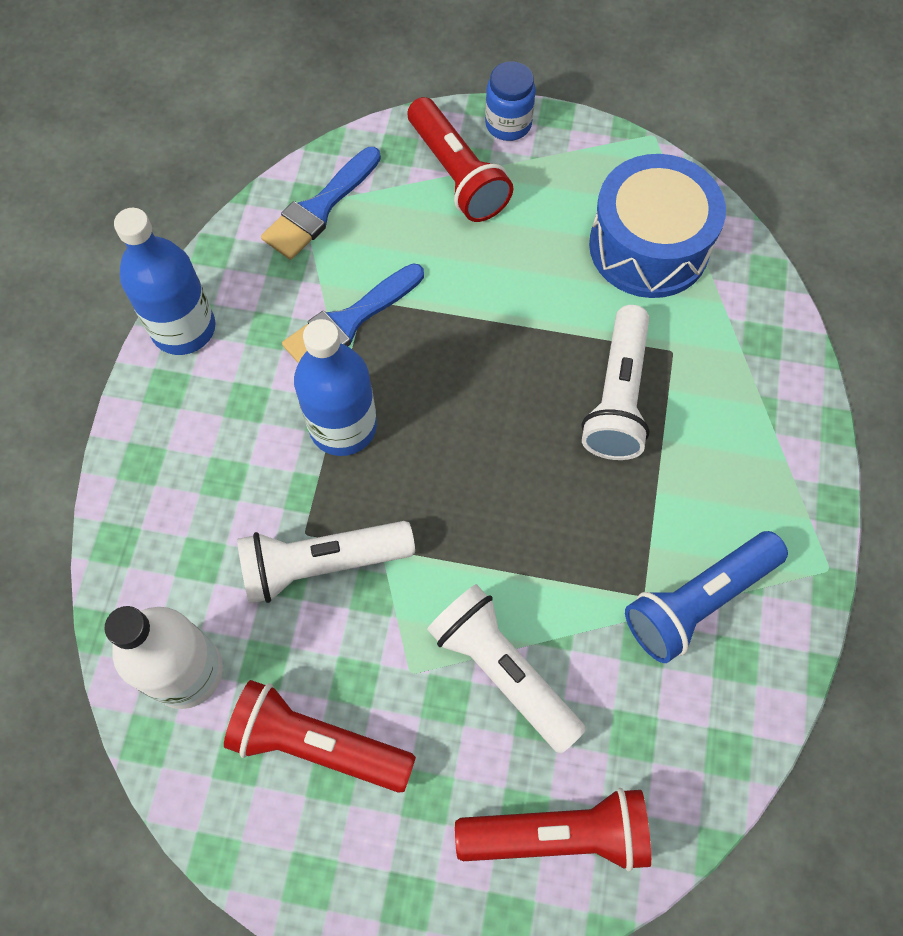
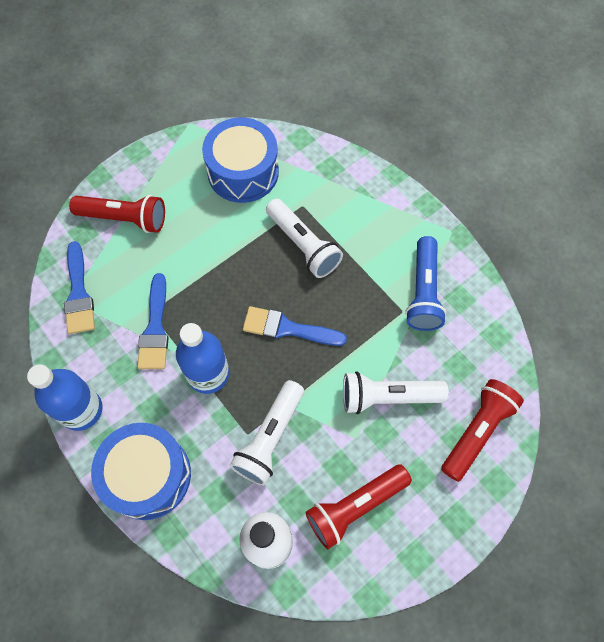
camera: 50 degrees left, 0 degrees up
blue jar [485,61,536,141] -> none
none -> blue drum [91,423,191,520]
none -> blue brush [243,306,347,346]

